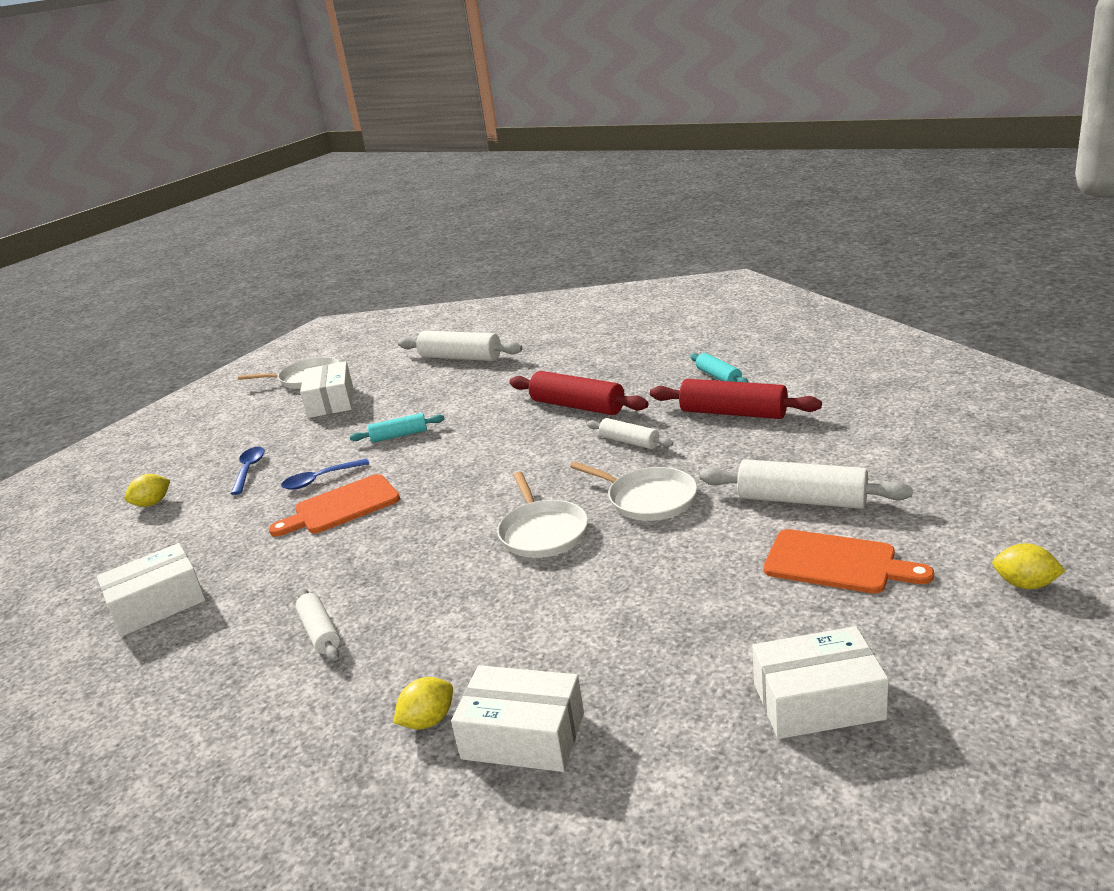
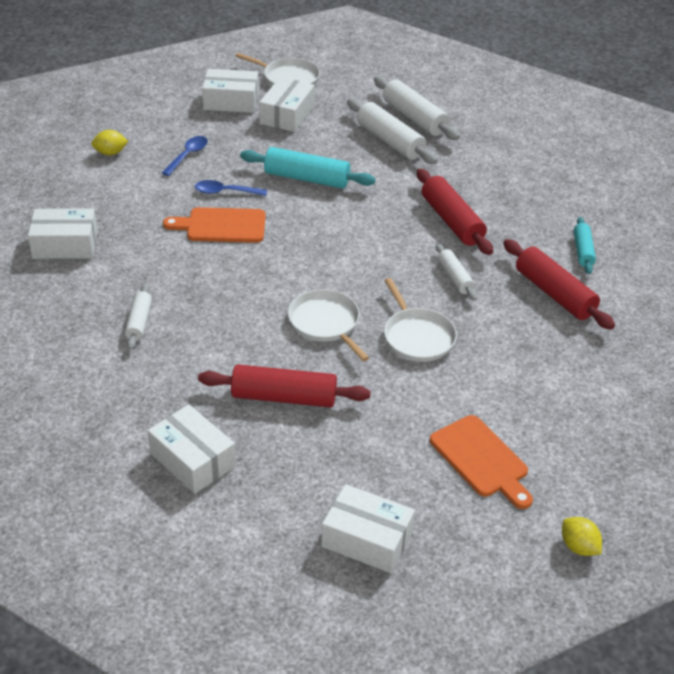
camera: 25 degrees right, 15 degrees up
turquoise rolling pin [350,413,444,443] -> turquoise rolling pin [240,147,376,189], size x1.72
yellow lemon [393,677,453,730] -> none
white pan [497,472,588,558] -> white pan turned 135 degrees clockwise [288,289,369,361]
white rolling pin [700,459,913,509] -> white rolling pin moved to [347,99,438,164]
none -> red rolling pin [198,364,371,408]
none -> white box [202,69,259,113]

